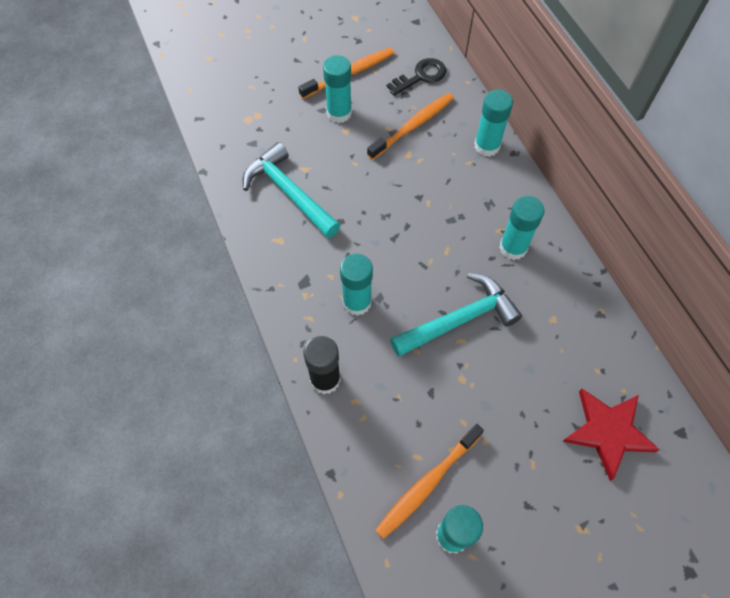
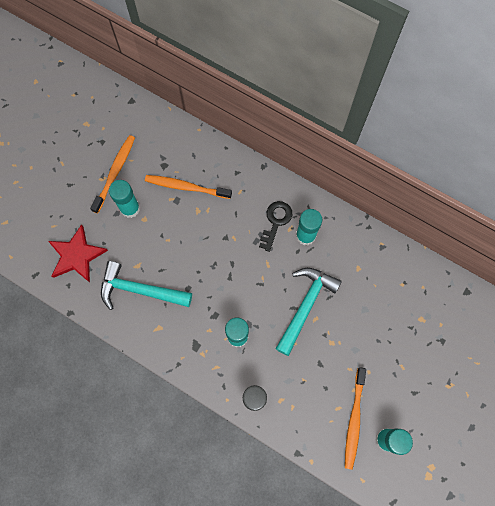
camera: 35 degrees left, 10 degrees up
orange toothbrush [367,93,454,160] -> orange toothbrush turned 90 degrees counterclockwise [145,175,232,199]
black key [386,58,446,96] -> black key moved to [259,201,292,252]
turquoise glue stick [474,89,513,157] -> none
red star [562,389,660,481] -> red star moved to [48,224,108,283]

